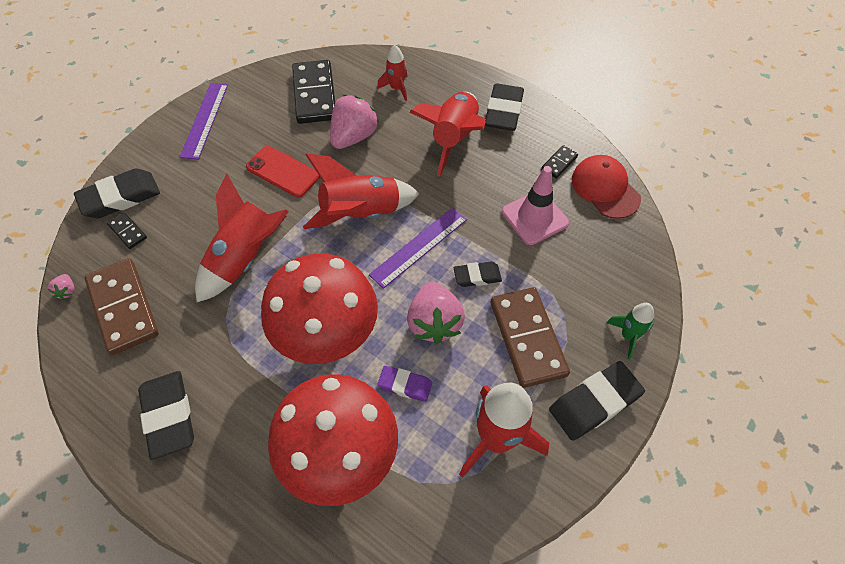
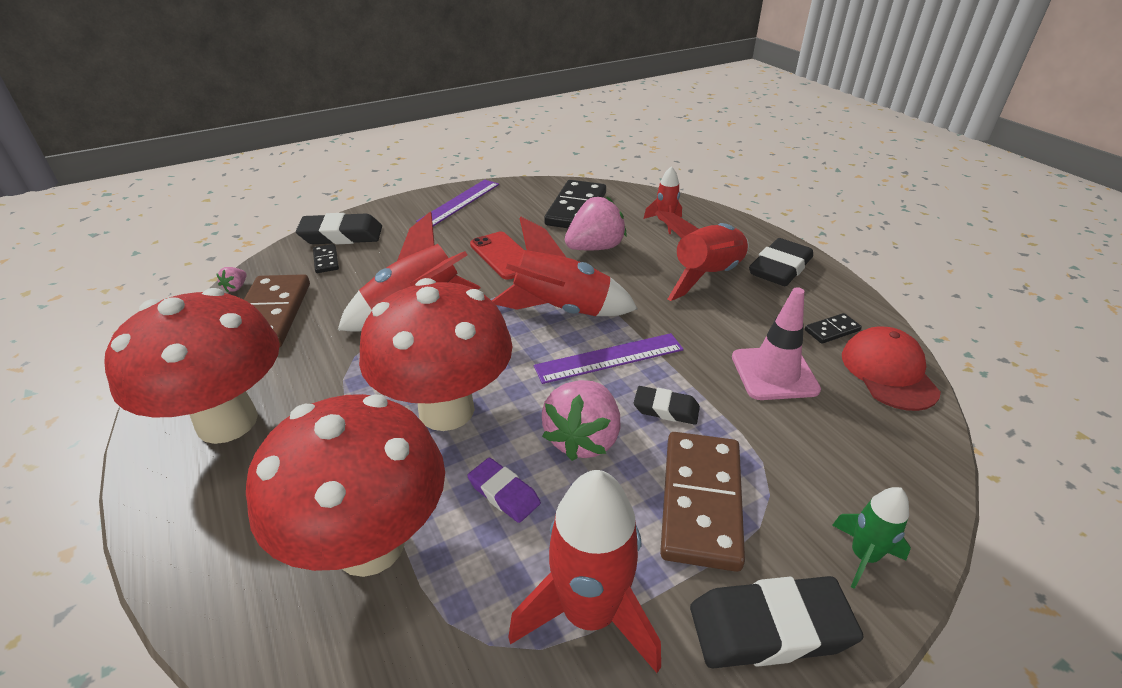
camera: 25 degrees right, 20 degrees down
black eraser [138,371,194,460] -> red mushroom [104,288,280,444]

